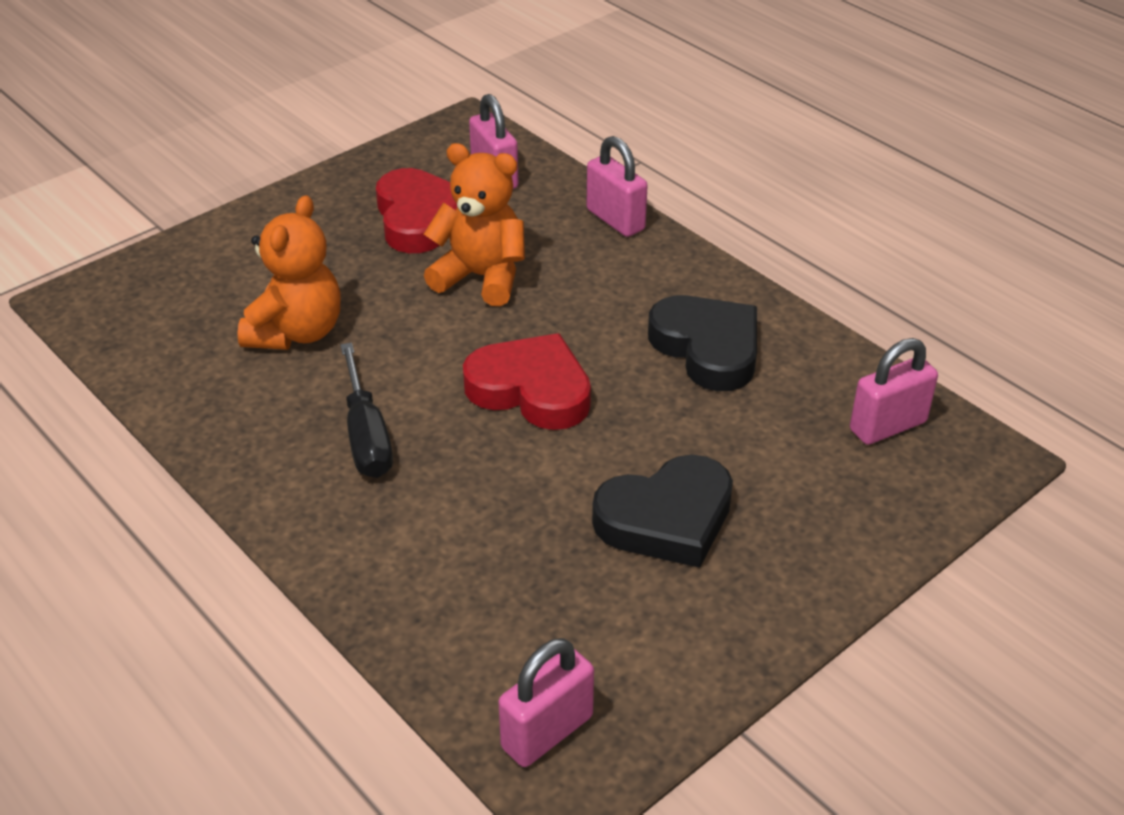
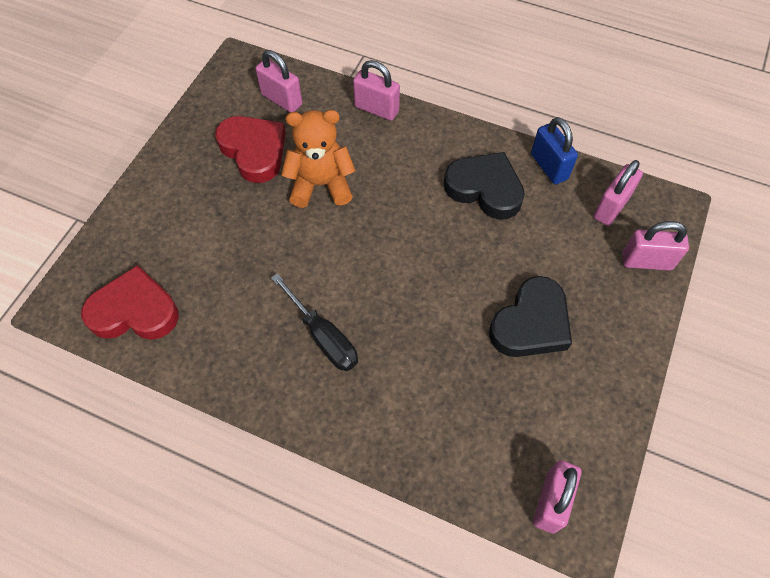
camera: 25 degrees left, 20 degrees up
orange teddy bear [237,195,341,350] -> none
red heart [463,333,591,430] -> red heart moved to [81,265,179,340]
none -> blue padlock [531,117,578,184]
none -> pink padlock [622,221,689,271]

